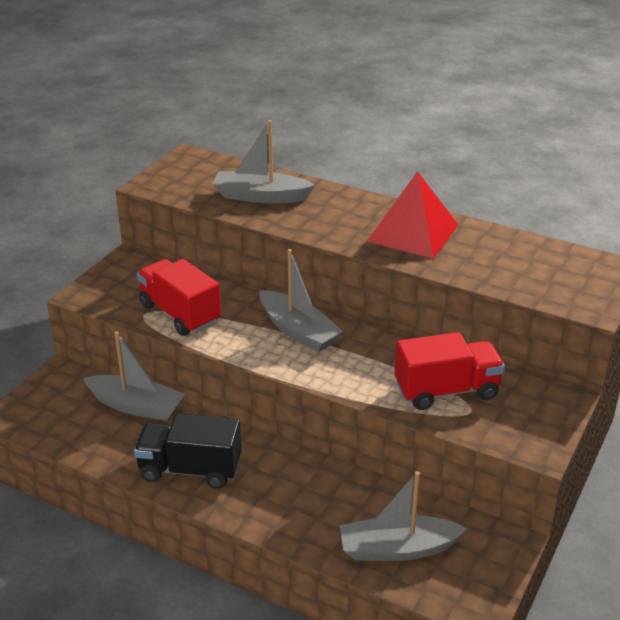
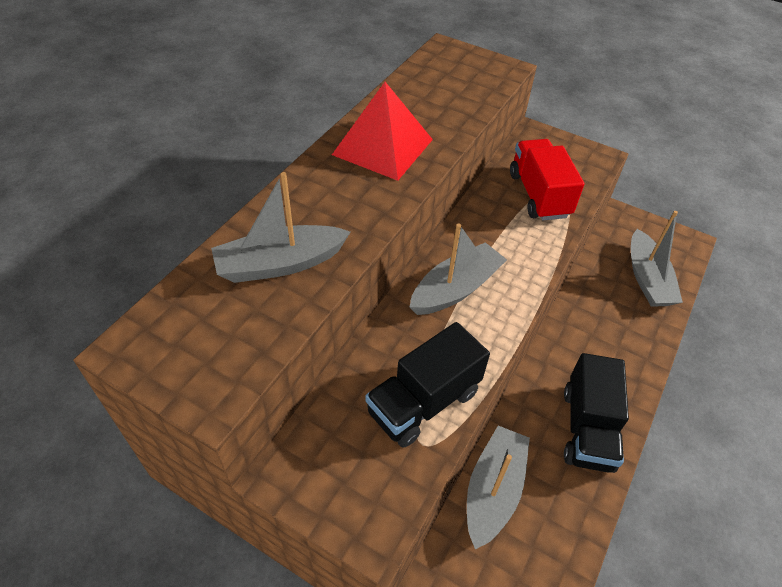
camera: 90 degrees left, 15 degrees up
red truck [137,259,221,336] -> black truck [365,322,490,447]
grey boat [213,120,315,204] -> grey boat turned 60 degrees clockwise [211,172,350,283]

